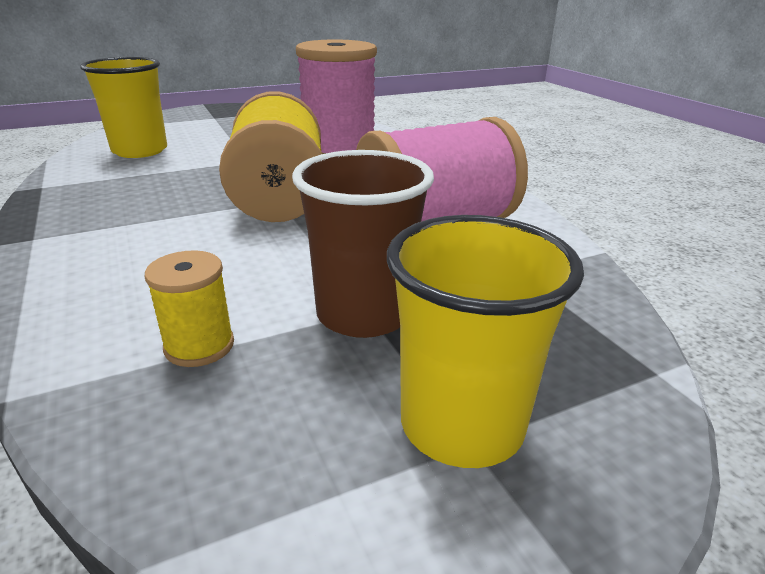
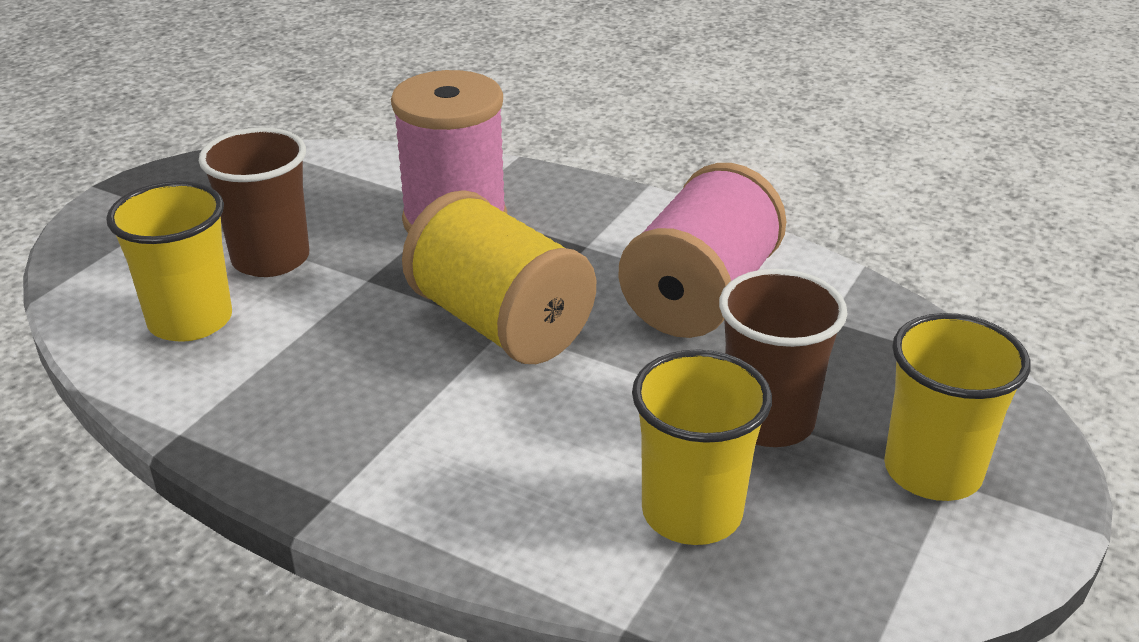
camera: 35 degrees left, 5 degrees up
yellow spool [145,250,234,367] -> yellow cup [632,349,772,545]
none -> brown cup [199,127,309,277]

